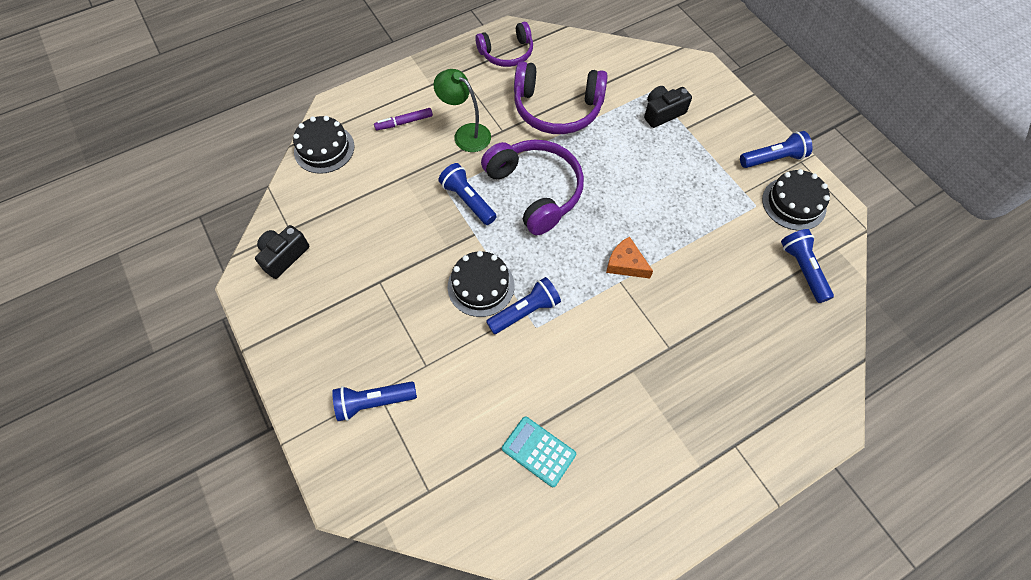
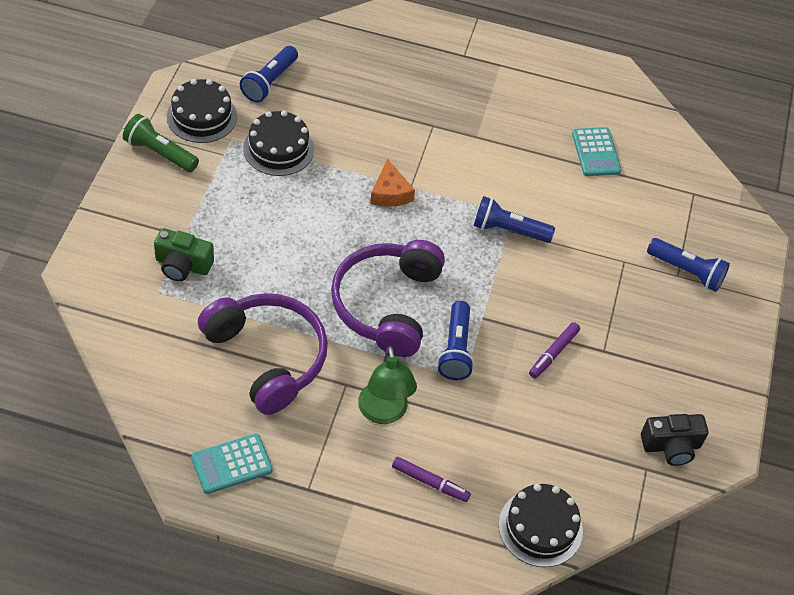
camera: 140 degrees left, 10 degrees down
black cake [448,251,514,317] -> black cake moved to [243,110,314,176]
purple headphones [475,22,533,67] -> turquoise calculator [191,434,273,494]
black camera [644,86,692,128] -> green camera [154,228,214,281]
blue flashlight [740,131,812,168] -> green flashlight [123,114,199,172]
none -> purple marker [529,322,580,378]

